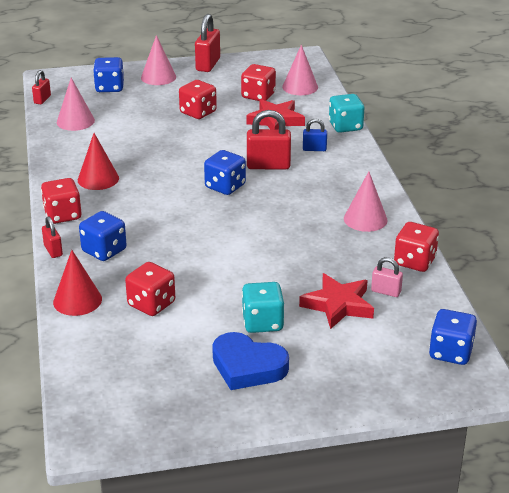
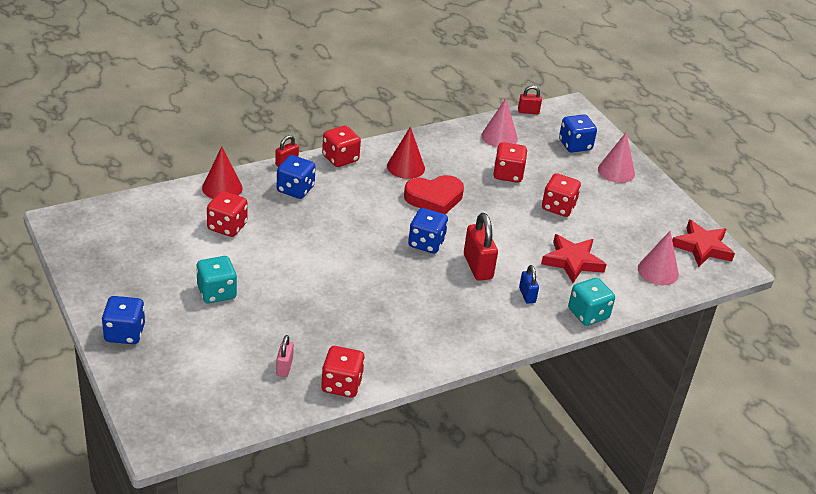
camera: 70 degrees right, 5 degrees up
red padlock [195,14,220,72] -> none
blue heart [212,332,289,390] -> none
red dice [241,64,276,101] -> red dice moved to [493,142,527,183]
red star [299,273,374,329] -> red star moved to [672,220,735,267]
pink cone [344,172,388,232] -> none
blue dice [429,309,477,365] -> blue dice moved to [102,296,145,344]
none -> red heart [404,175,464,214]

